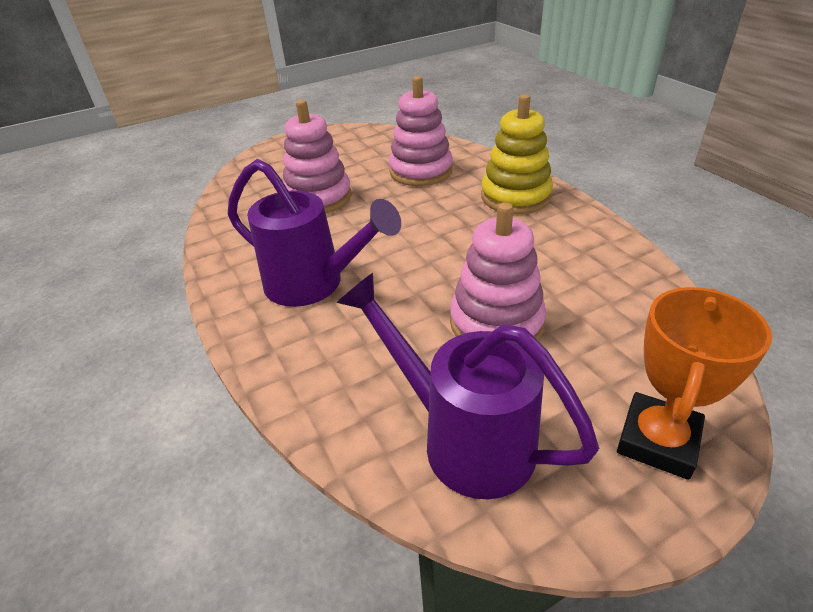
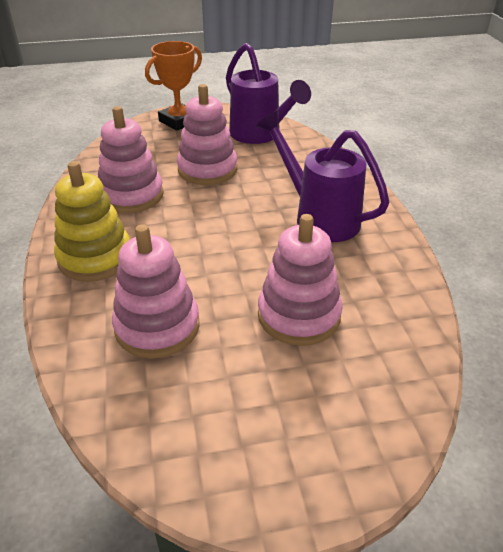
camera: 165 degrees left, 0 degrees up
none -> pink stacking toy [98,106,164,213]

